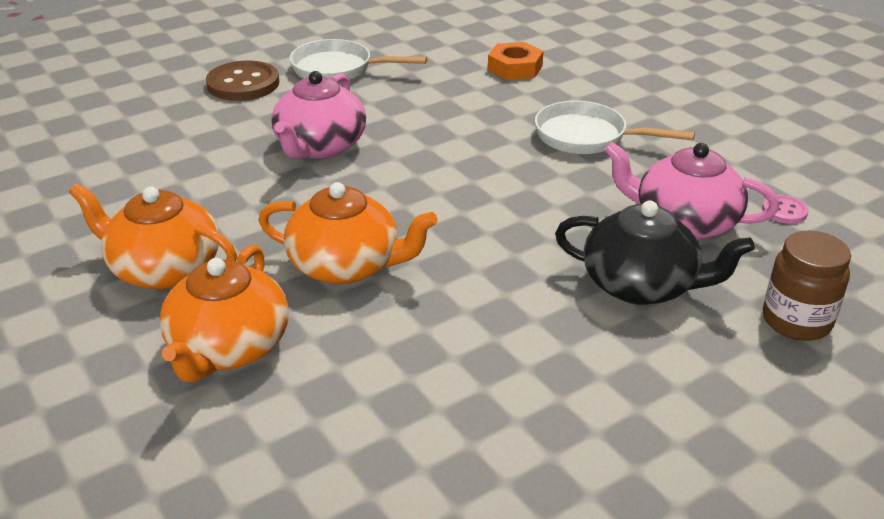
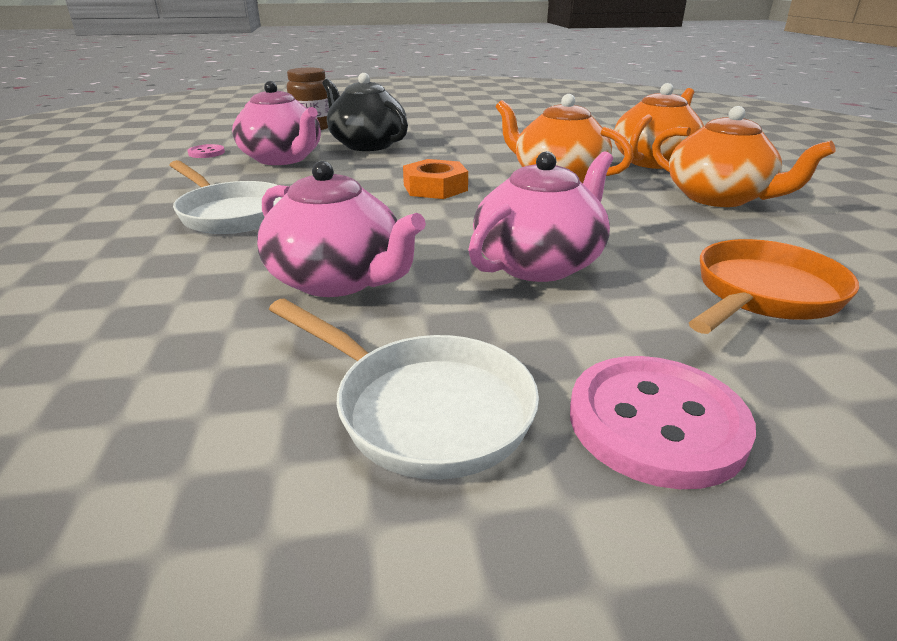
camera: 155 degrees left, 5 degrees down
brown button [206,60,279,101] -> pink button [570,356,756,489]
orange nut [488,42,543,80] -> orange nut moved to [403,159,468,199]
none -> pink teapot [257,161,426,297]
none -> orange pan [689,239,859,334]

